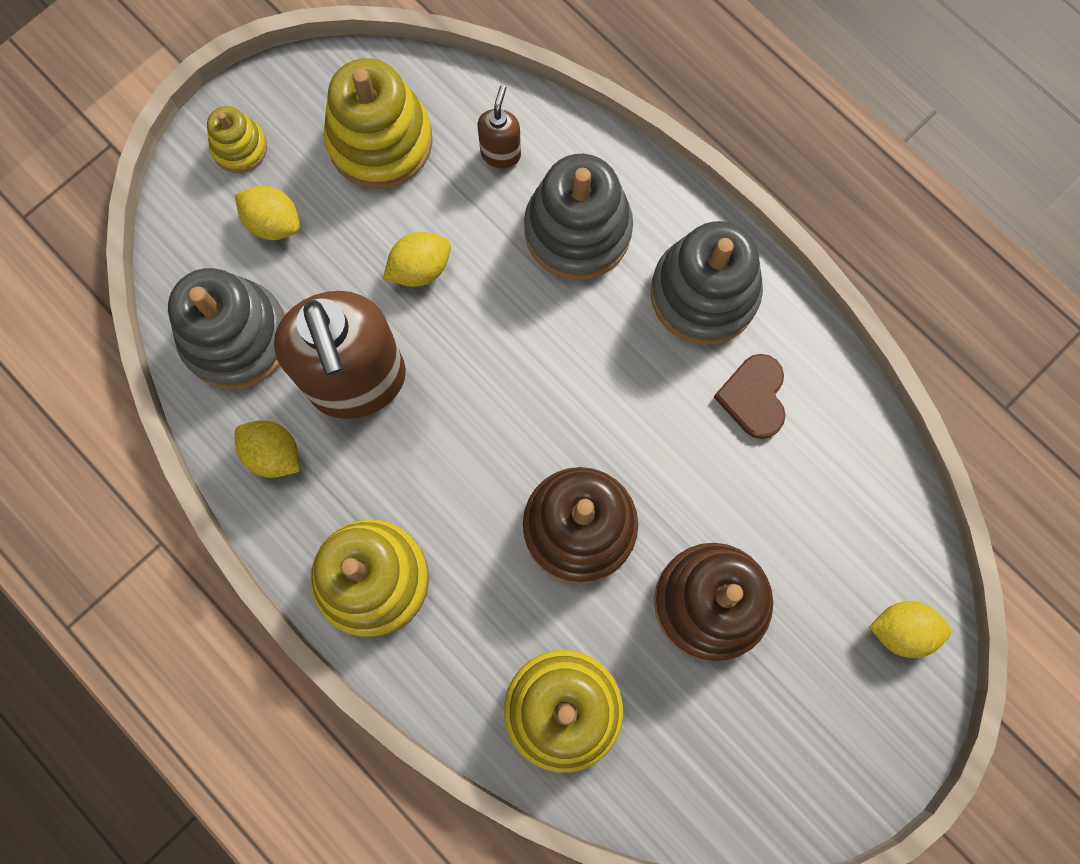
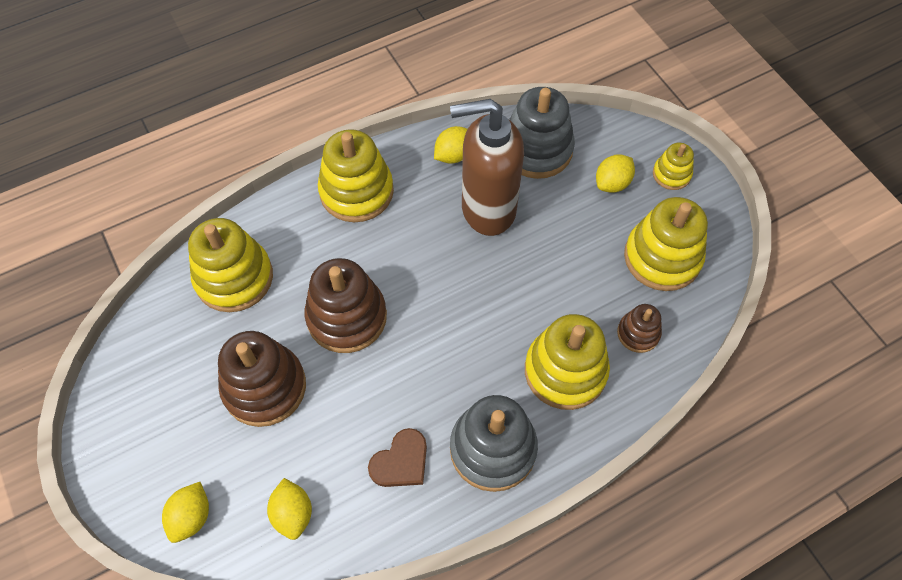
camera: 105 degrees right, 15 degrees down
yellow lemon [383,232,451,287] -> yellow lemon moved to [267,478,312,540]
brown soap dispenser [477,85,521,168] -> brown stacking toy [617,304,662,353]
grey stacking toy [524,154,633,280] -> yellow stacking toy [525,314,610,410]
brown heart [714,354,786,439] -> brown heart turned 120 degrees clockwise [368,428,427,487]

